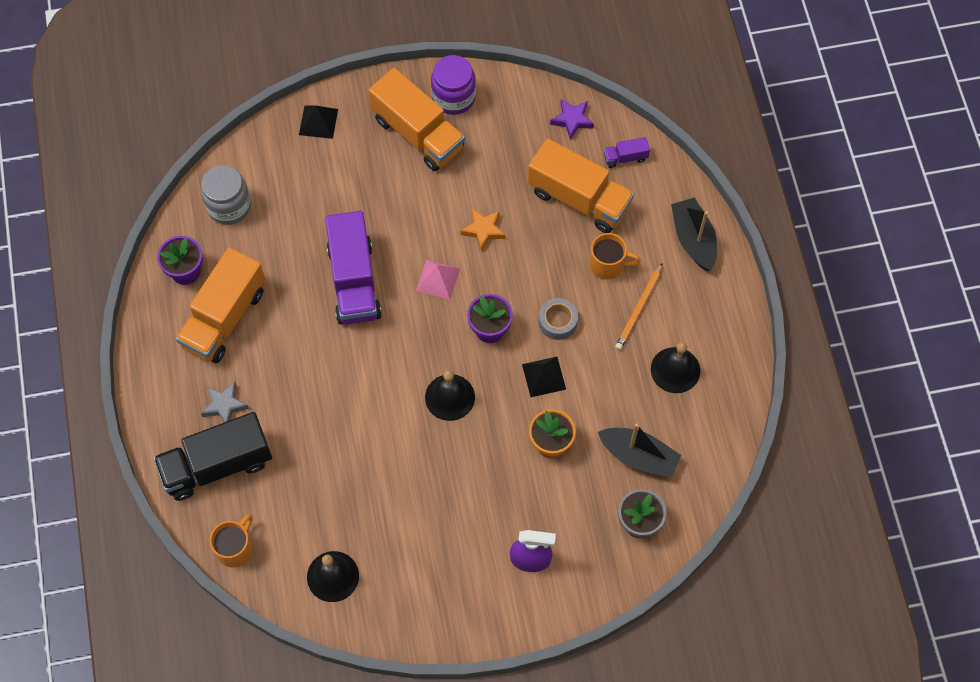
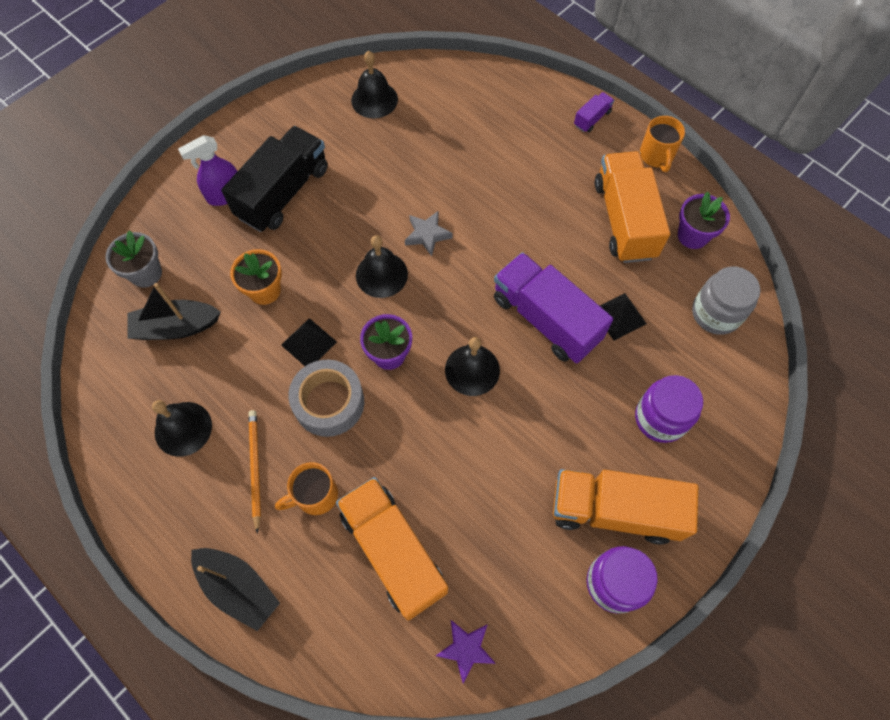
camera: 145 degrees right, 0 degrees up
black truck [153,412,272,501] -> black truck moved to [222,126,328,232]
grey star [201,382,249,423] -> grey star moved to [405,211,452,256]
orange mug [210,514,253,568] -> orange mug moved to [640,116,685,172]
black pyramid [299,105,338,139] -> black pyramid moved to [600,293,647,341]
pink pyramid [416,260,460,300] -> black bell [445,337,500,396]
orange star [461,208,505,251] -> none
orange truck [528,138,634,233] -> orange truck turned 60 degrees clockwise [336,477,448,621]
grey tape [539,298,578,340] -> grey tape [288,360,364,437], size x1.59
purple truck [604,137,650,168] -> purple truck moved to [574,92,614,132]
none -> purple jar [635,375,703,443]

